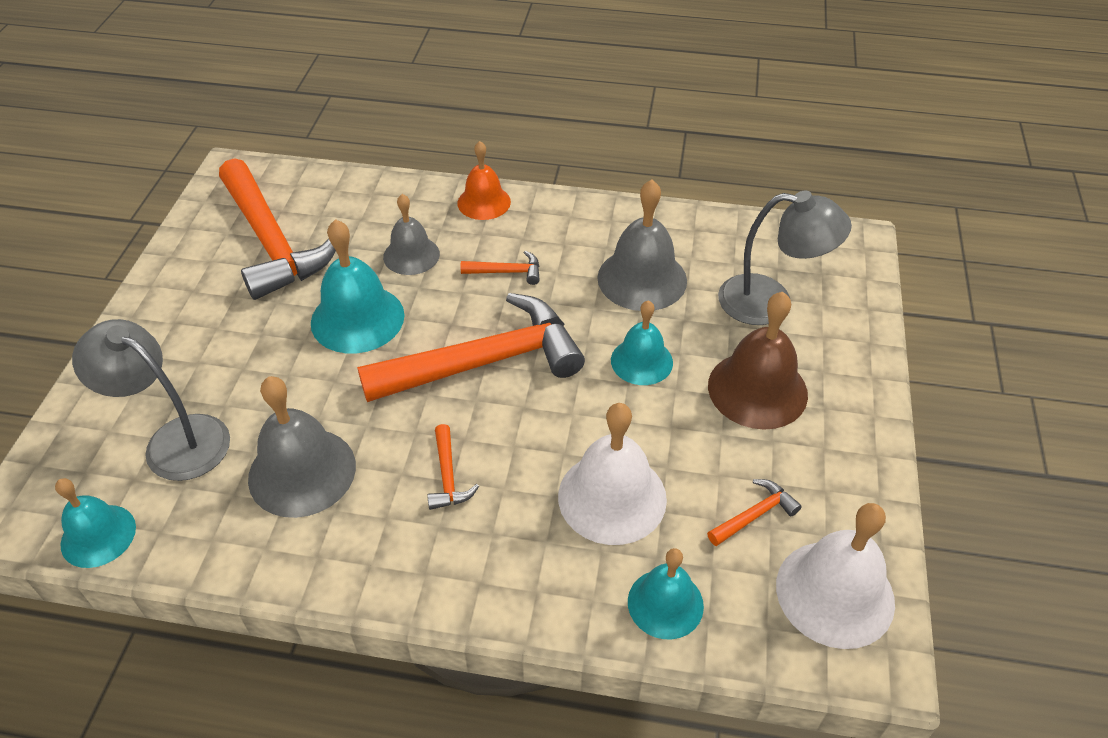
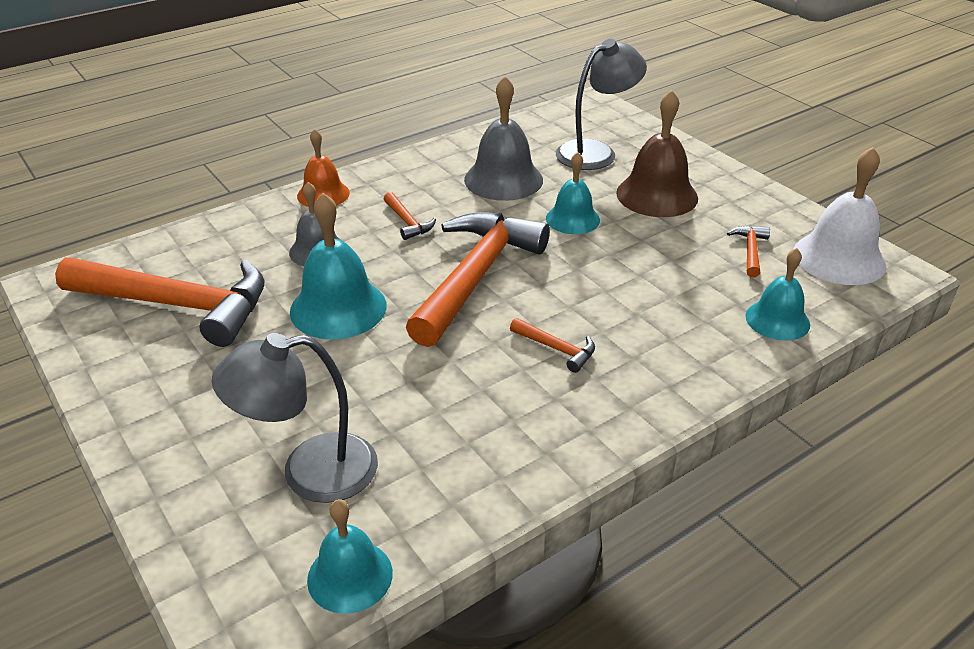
camera: 45 degrees left, 10 degrees down
grey bell [248,376,356,518] -> none
orange hammer [461,250,540,285] -> orange hammer turned 105 degrees clockwise [384,192,436,240]
white bell [558,403,667,545] -> none

